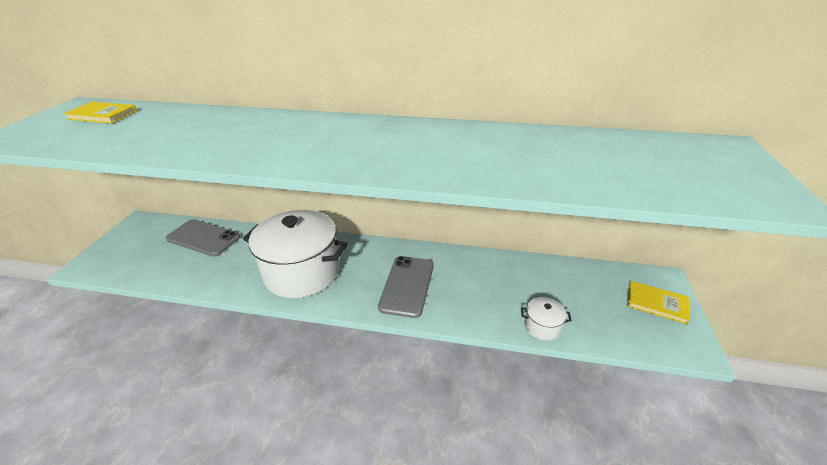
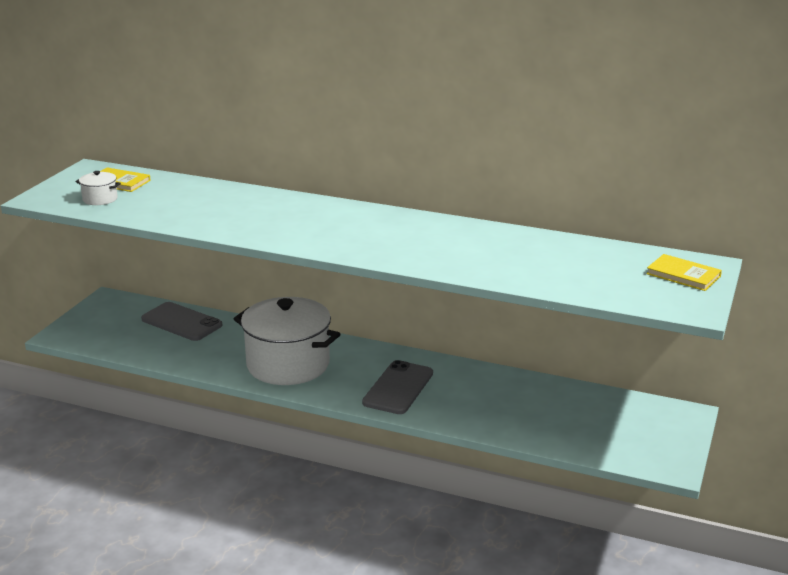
camera: 10 degrees right, 10 degrees down
white pot [521,297,572,341] -> white pot moved to [75,171,121,205]
yellow book [626,281,690,324] -> yellow book moved to [646,254,722,291]

